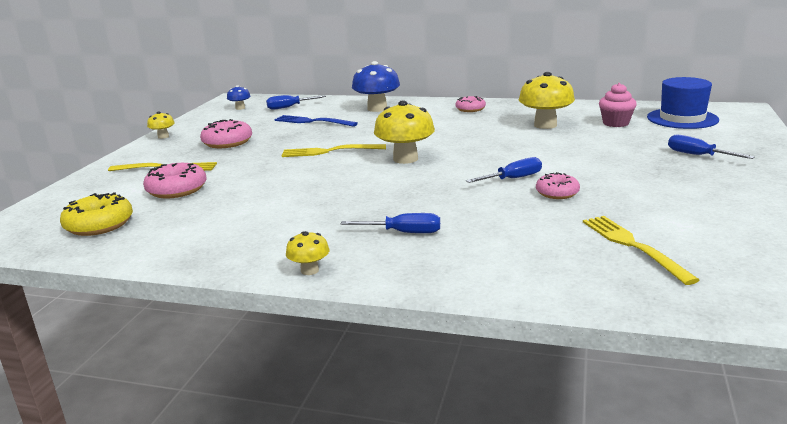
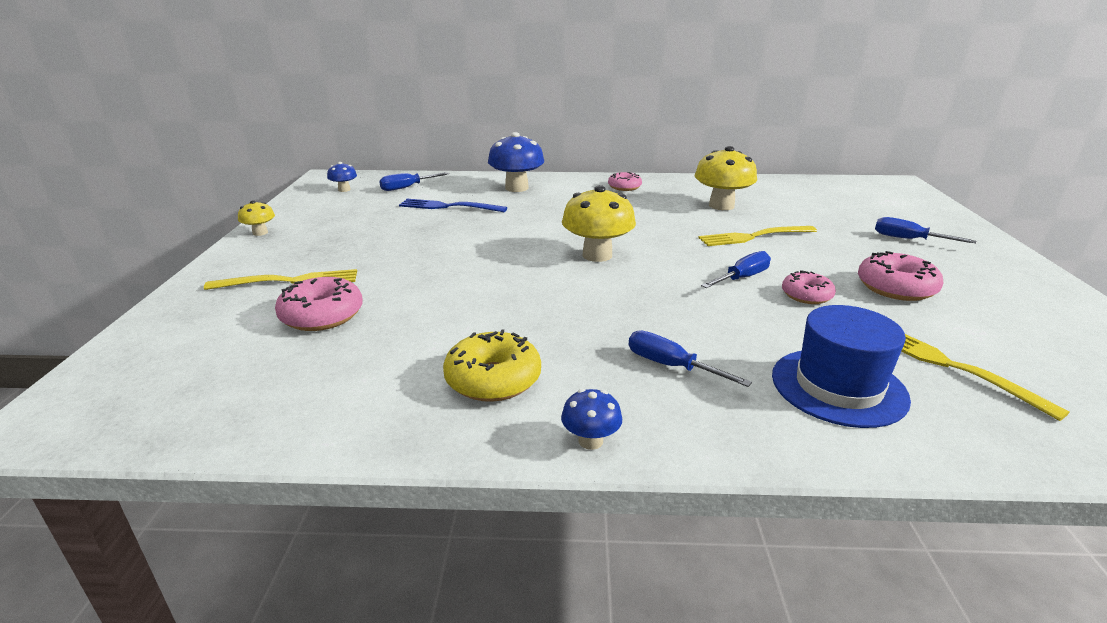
camera: 15 degrees left, 5 degrees up
yellow donut [60,192,133,236] -> yellow donut moved to [443,329,541,402]
pink donut [200,119,252,148] -> pink donut moved to [858,251,944,301]
yellow fork [282,144,386,157] -> yellow fork moved to [698,226,817,246]
yellow mushroom [286,231,330,275] -> blue mushroom [561,389,622,450]
blue screwdriver [341,213,440,233] -> blue screwdriver turned 135 degrees counterclockwise [629,330,752,387]
pink cupcake [599,83,637,127] -> none
blue hat [647,77,719,129] -> blue hat moved to [772,305,911,428]

